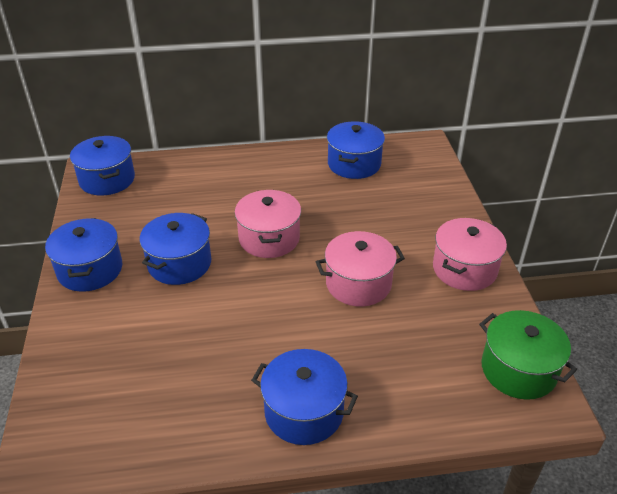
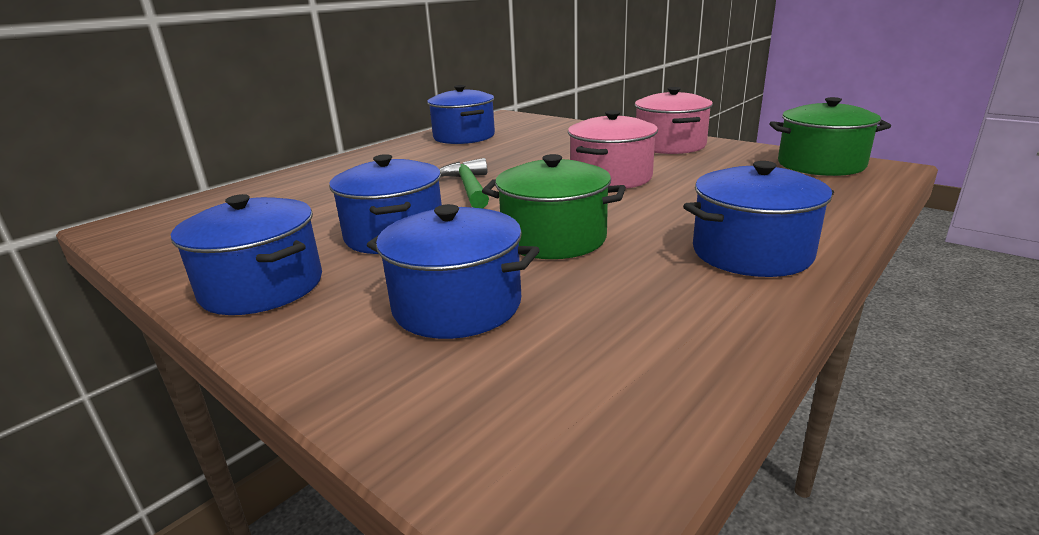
camera: 40 degrees left, 15 degrees down
blue pot [70,136,135,195] -> blue pot moved to [367,204,540,339]
pink pot [235,190,301,258] -> green hammer [439,158,489,209]
none -> green pot [482,154,626,259]

